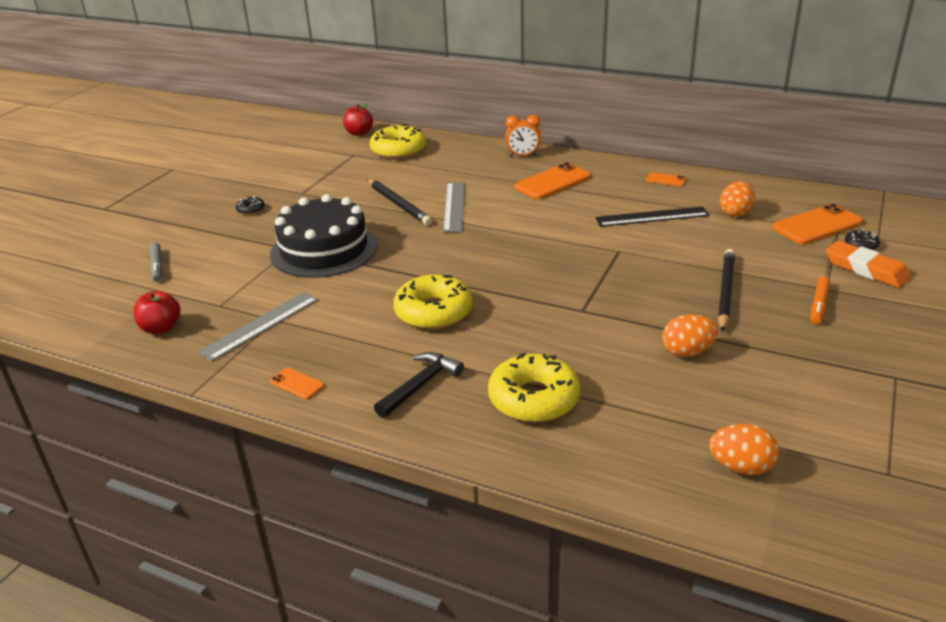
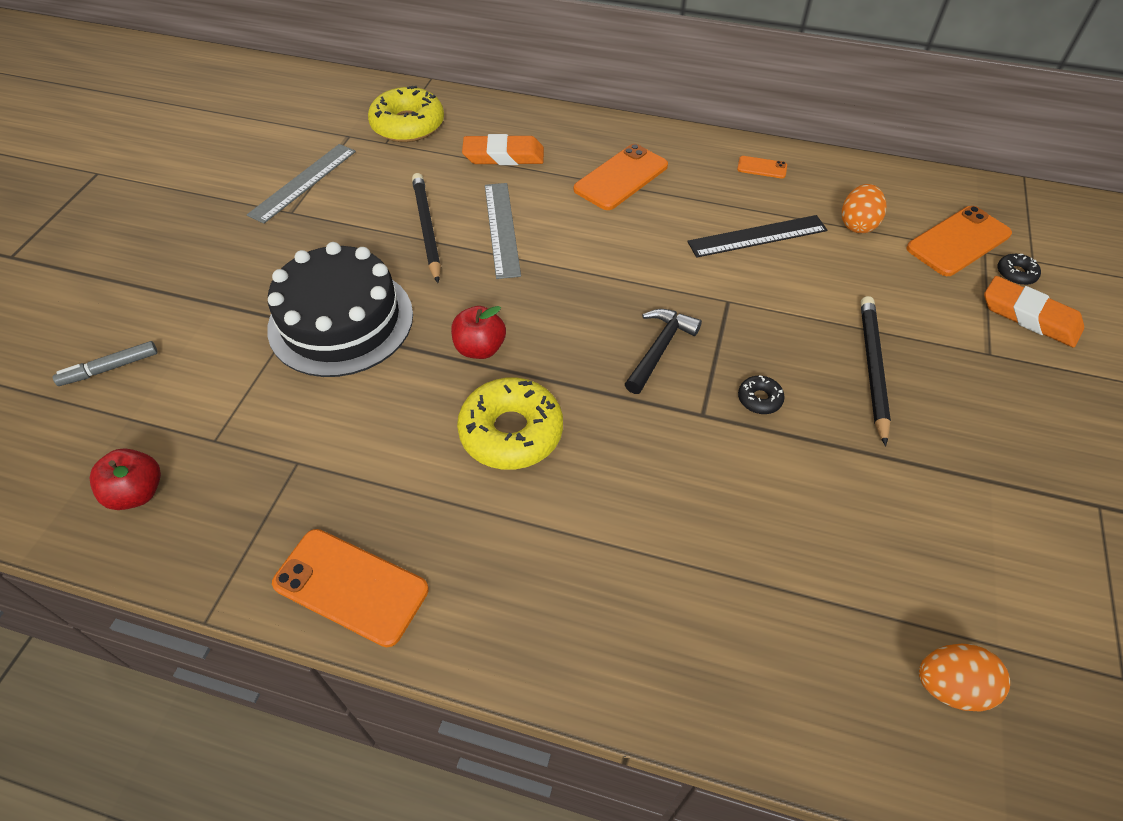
camera: 10 degrees left, 20 degrees up
grey marker [150,242,163,282] -> grey marker turned 90 degrees clockwise [53,341,158,386]
grey ruler [198,292,318,361] -> grey ruler moved to [247,144,356,224]
black donut [236,196,265,215] -> black donut moved to [738,375,785,414]
orange phone [270,367,324,399] -> orange phone [272,529,429,647], size x2.03
red apple [343,103,373,136] -> red apple moved to [451,306,506,359]
black pencil [367,179,432,225] -> black pencil turned 150 degrees counterclockwise [412,173,441,283]
black hammer [374,352,464,418] -> black hammer moved to [625,309,702,394]
yellow donut [488,353,581,423] -> none
orange clock [505,115,541,156] -> none
orange egg [662,314,718,357] -> none
orange marker [811,276,830,324] -> none
none -> orange eraser [462,134,544,165]

